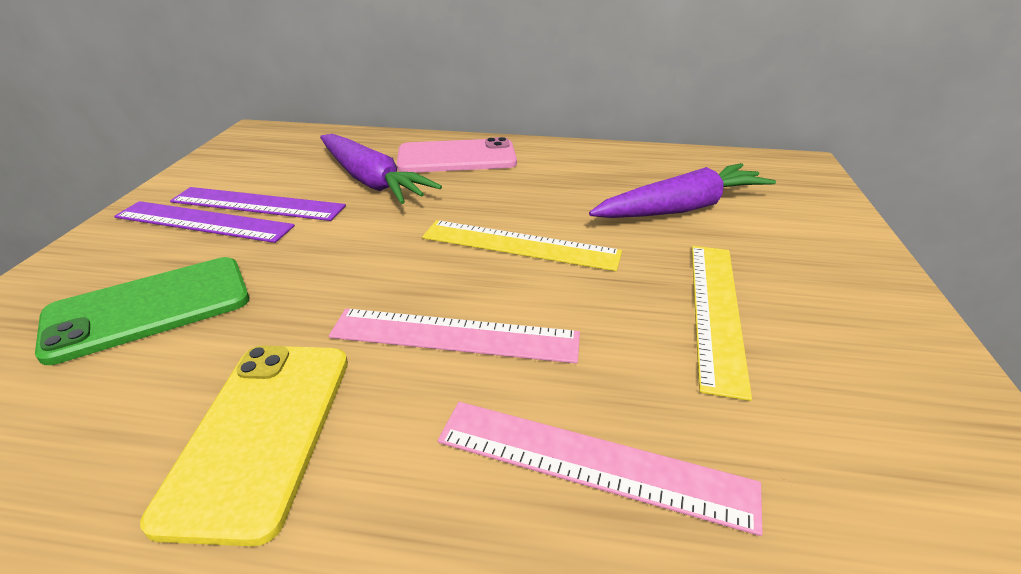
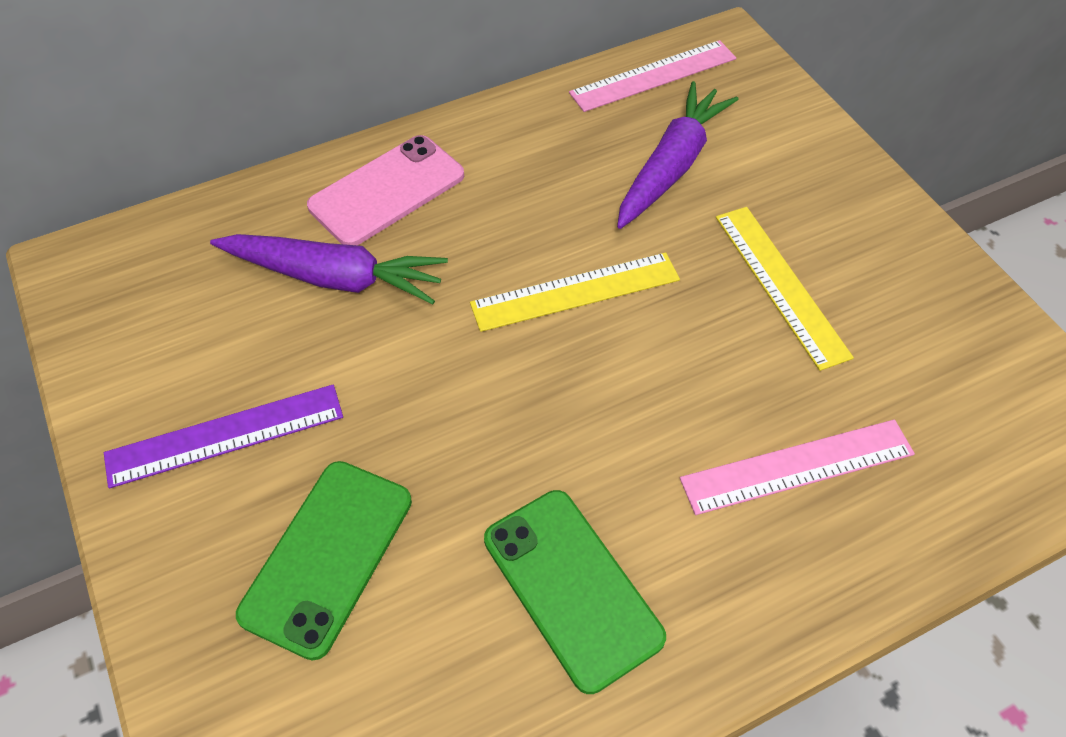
camera: 35 degrees left, 20 degrees up
yellow phone [140,346,348,546] -> green phone [484,490,666,694]
purple ruler [170,187,346,221] -> none
pink ruler [329,309,580,364] -> pink ruler moved to [569,40,736,112]

